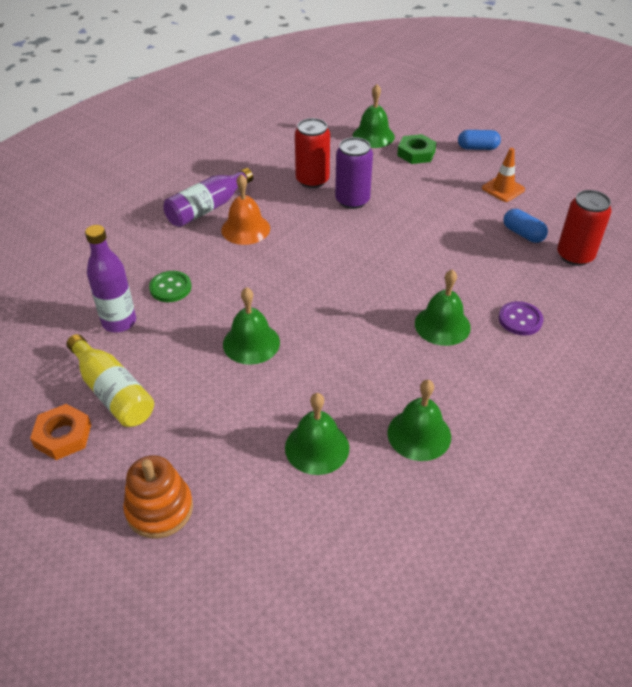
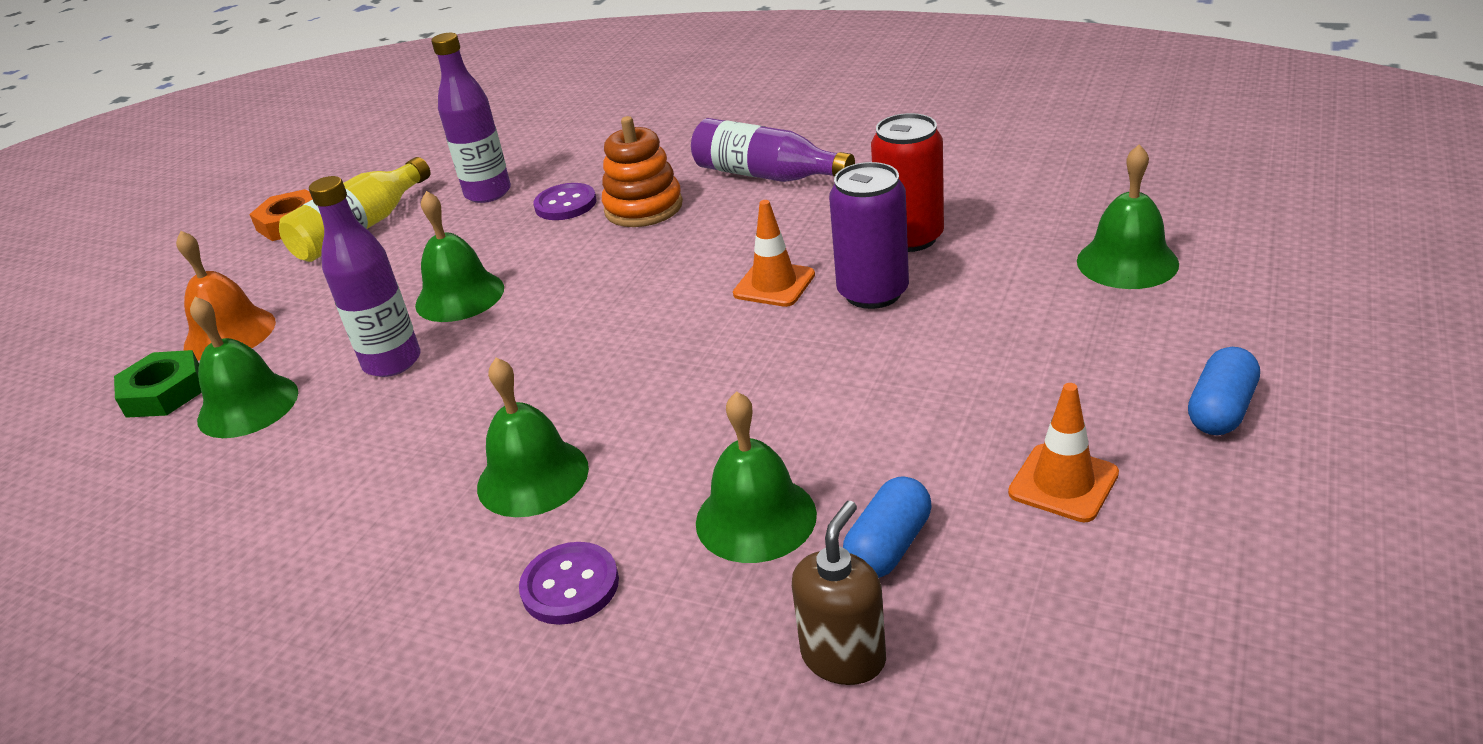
camera: 80 degrees right, 10 degrees down
orange stacking toy [123,455,193,539] -> orange stacking toy moved to [602,116,683,227]
green button [149,271,191,302] -> purple button [533,183,596,220]
orange bell [221,174,270,245] -> orange bell moved to [176,231,276,361]
green bell [387,380,451,461] -> green bell moved to [696,391,817,563]
green nut [397,134,437,164] -> green nut moved to [114,350,202,418]
blue capsule [458,130,501,150] -> blue capsule turned 45 degrees clockwise [1188,347,1260,435]
red can [557,190,612,266] -> brown soap dispenser [792,501,886,685]
none -> purple bottle [309,176,420,377]
none -> orange traffic cone [733,200,815,307]

